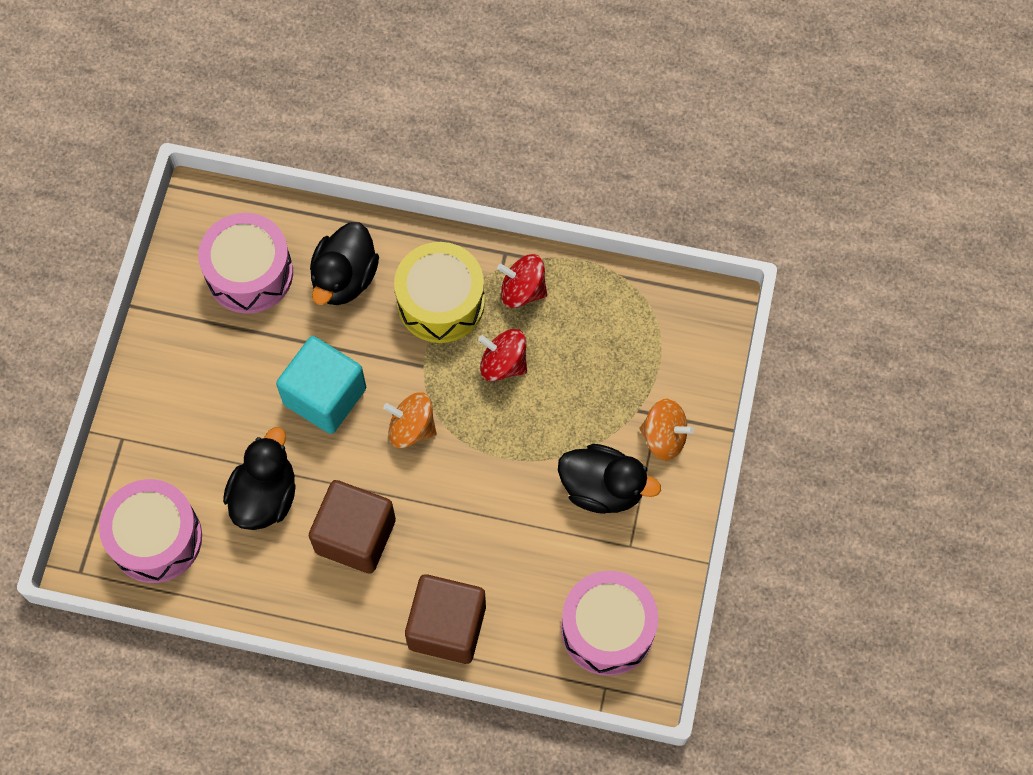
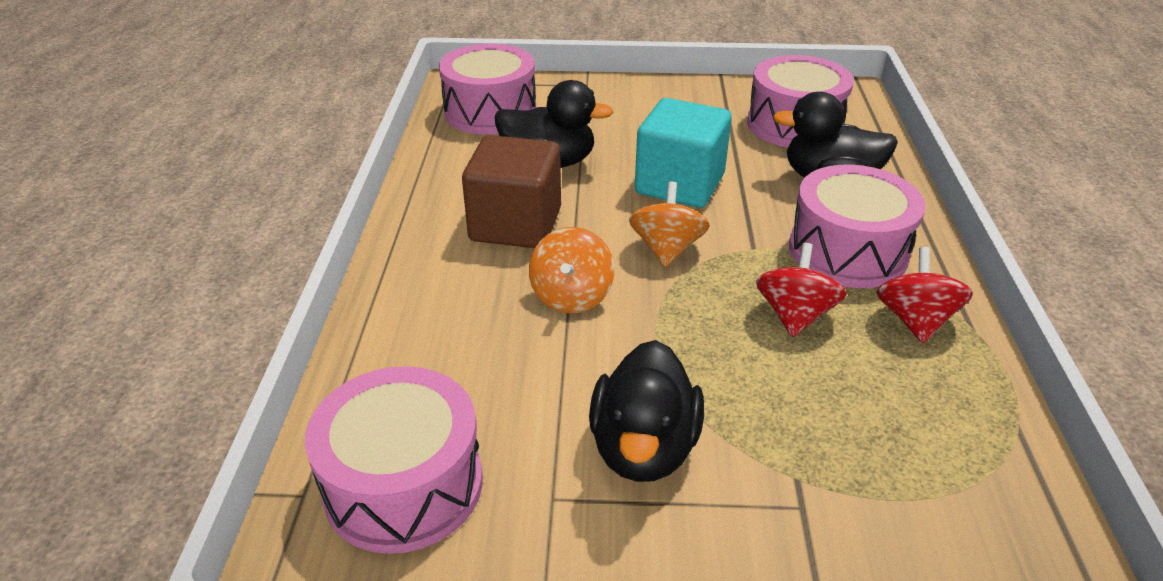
camera: 80 degrees right, 30 degrees down
yellow drum [394,242,485,343] -> pink drum [789,164,926,288]
brown cube [405,574,486,664] -> none
orange spinning top [639,399,694,460] -> orange spinning top moved to [529,227,614,313]

